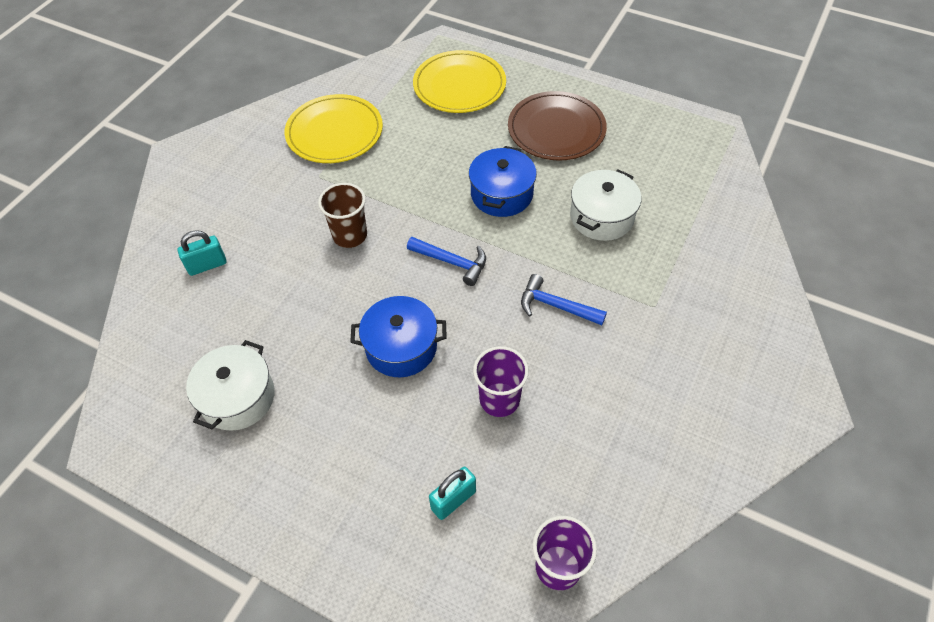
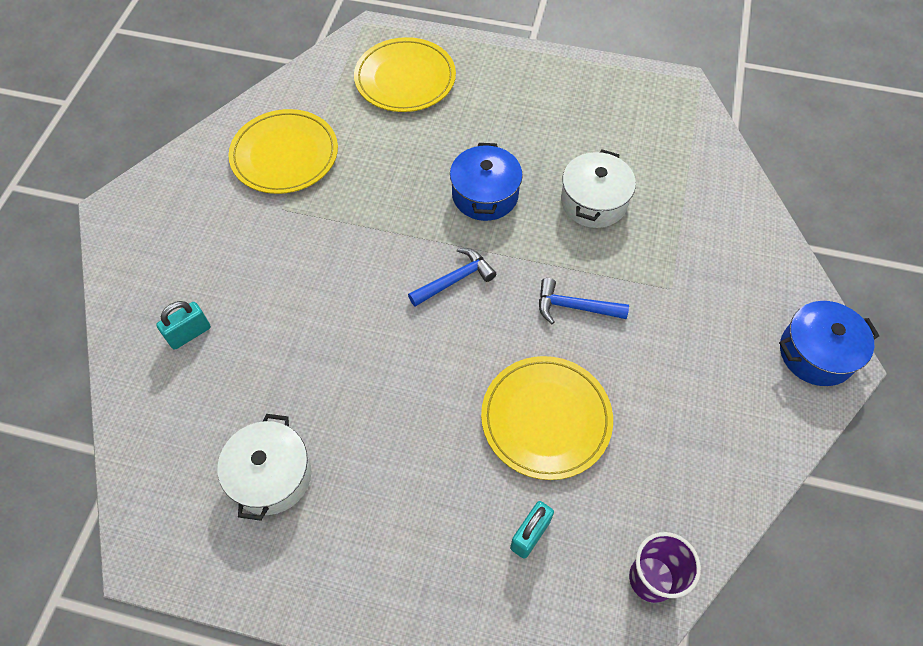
camera: 15 degrees left, 5 degrees up
brown cup [318,183,367,248] -> none
blue pot [350,296,447,377] -> blue pot moved to [779,301,879,386]
blue hammer [407,237,486,286] -> blue hammer turned 45 degrees counterclockwise [408,248,496,307]
purple cup [473,346,529,417] -> yellow plate [481,356,613,480]
brown plate [508,91,607,161] -> none

